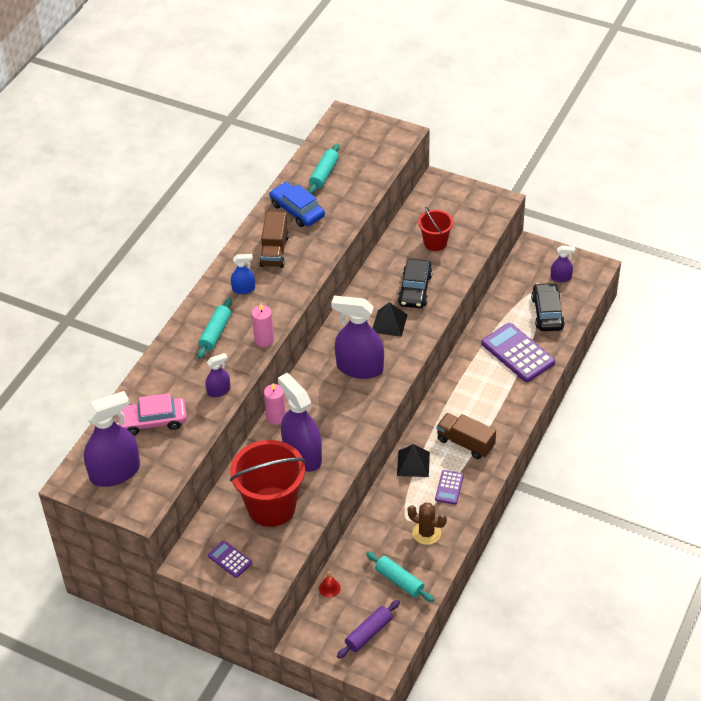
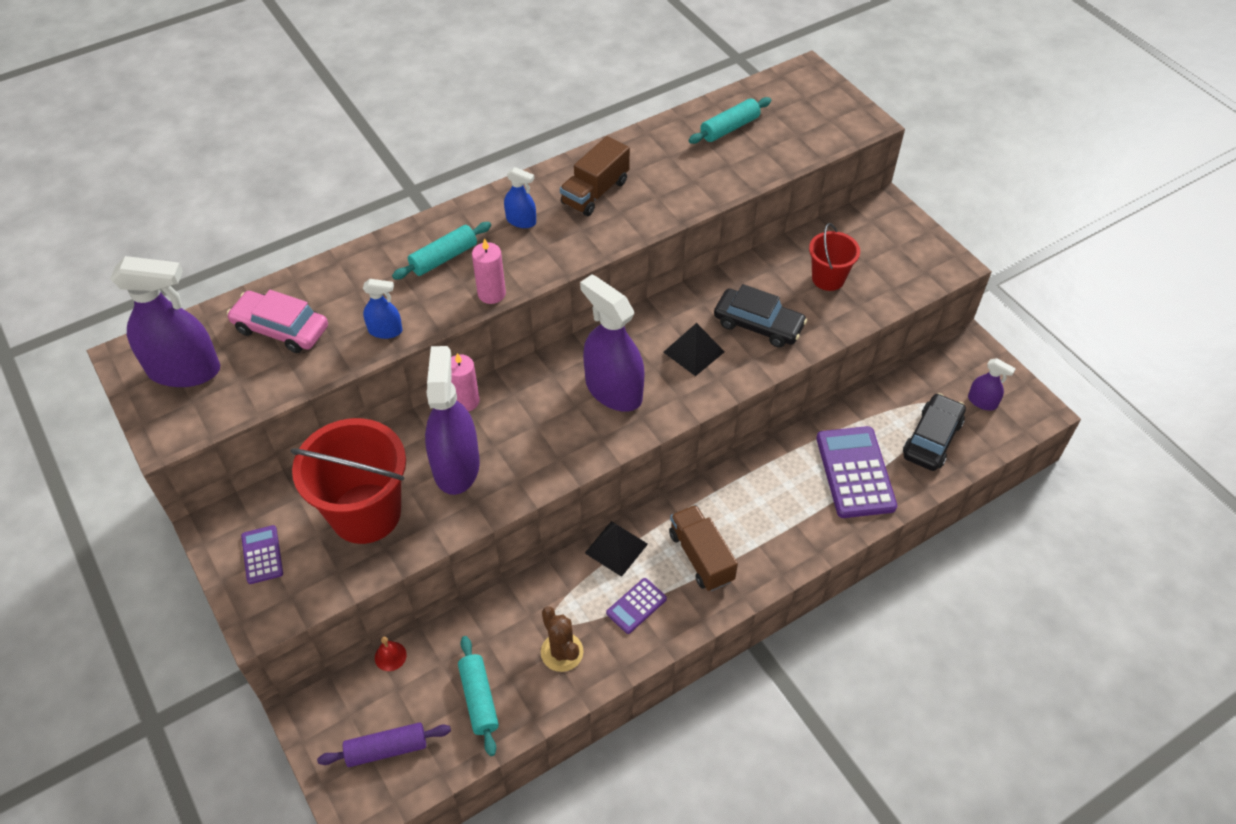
camera: 30 degrees right, 5 degrees up
purple spray bottle [206,353,230,397] -> blue spray bottle [363,279,402,339]
blue car [269,182,325,227] -> none
black car [398,259,433,308] -> black car turned 105 degrees counterclockwise [714,284,807,347]

